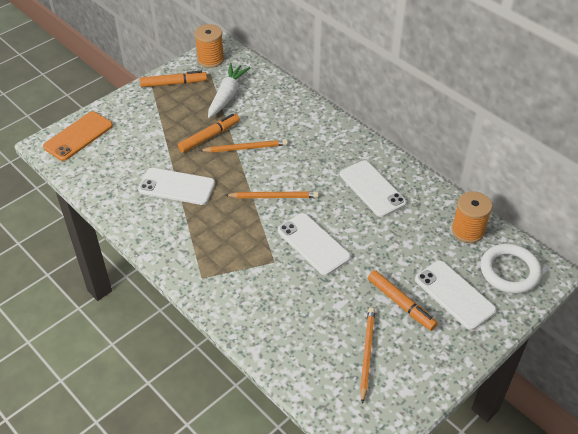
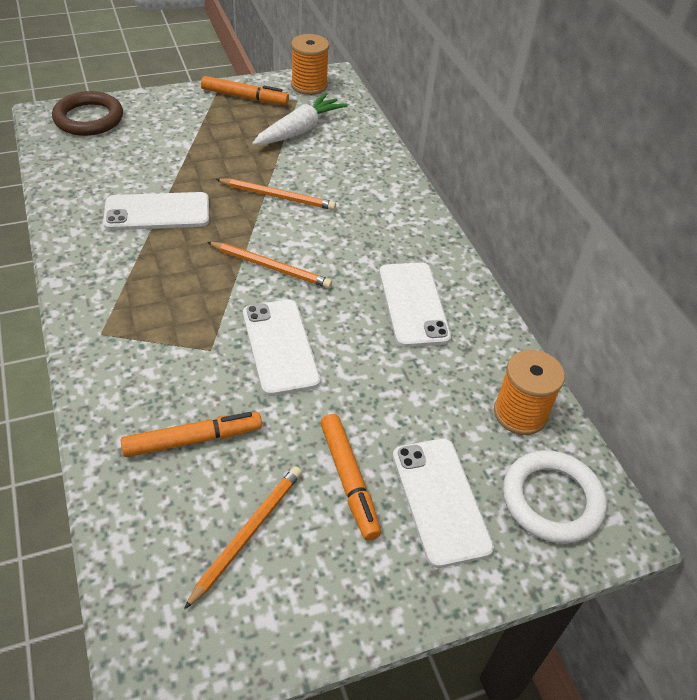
camera: 20 degrees right, 0 degrees up
orange phone [43,111,113,161] -> brown ring [52,91,123,136]
white phone [138,168,215,205] -> white phone turned 45 degrees counterclockwise [103,192,209,230]
orange marker [178,114,240,153] -> orange marker moved to [121,412,262,457]

